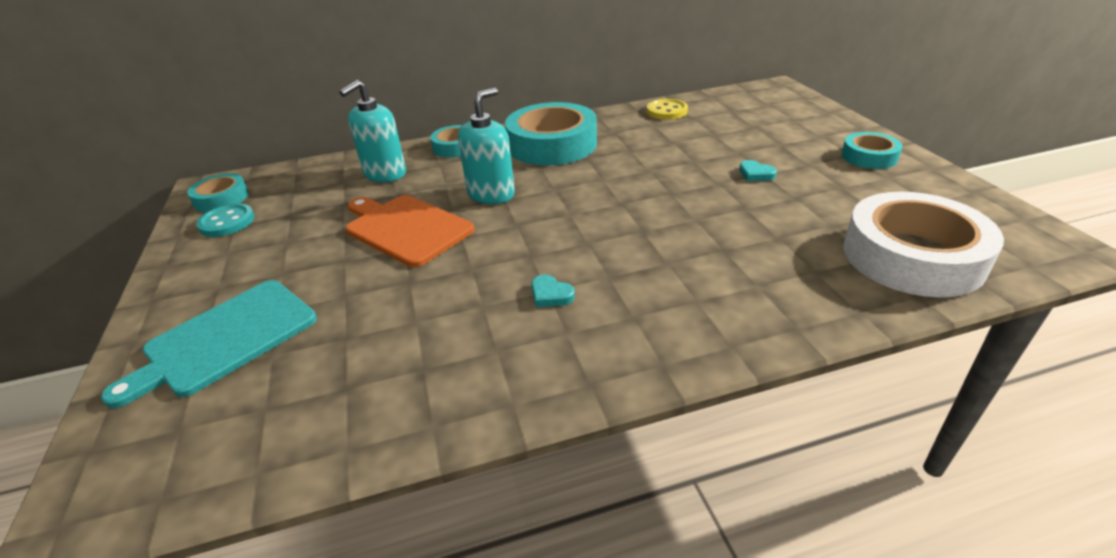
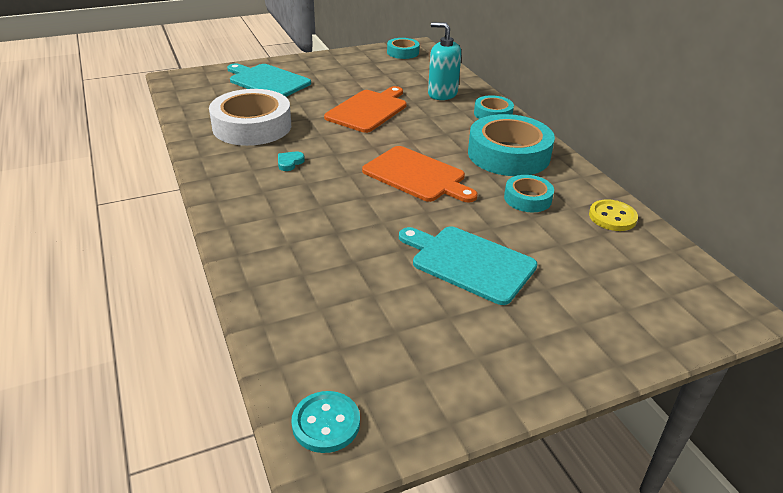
camera: 80 degrees right, 0 degrees up
turquoise button [196,203,254,237] -> turquoise button moved to [291,391,360,453]
turquoise soap dispenser [458,88,515,204] -> none
turquoise heart [739,160,777,181] -> turquoise cutting board [399,226,537,305]
turquoise tape [841,132,903,169] -> turquoise tape moved to [504,175,554,212]
white tape [843,192,1004,297] -> white tape moved to [209,89,291,146]
none -> orange cutting board [362,146,477,202]

